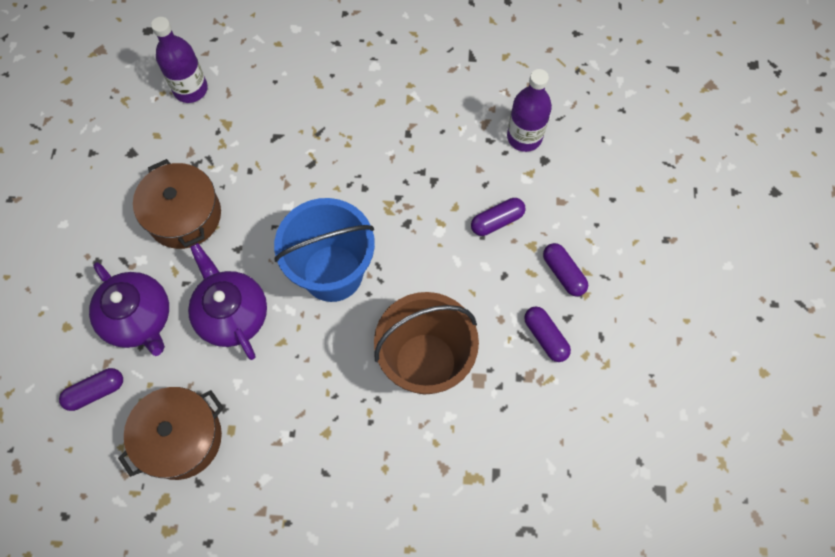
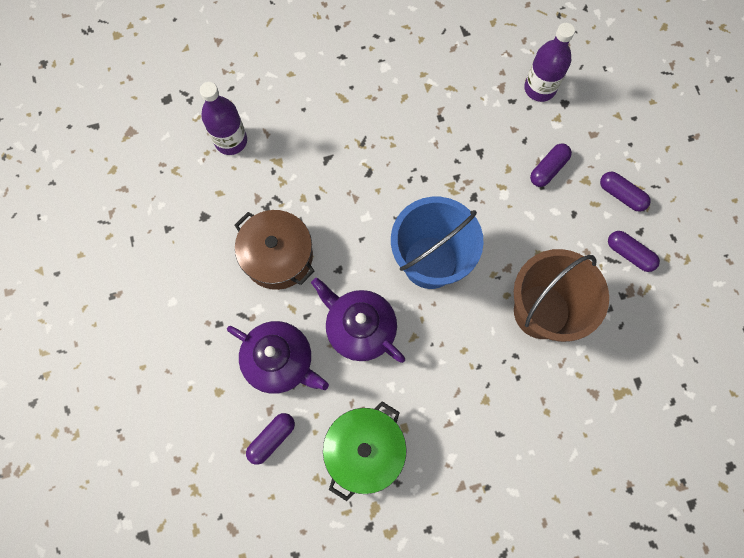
camera: 20 degrees left, 5 degrees up
brown pot [118,387,224,480] -> green pot [323,402,407,501]

